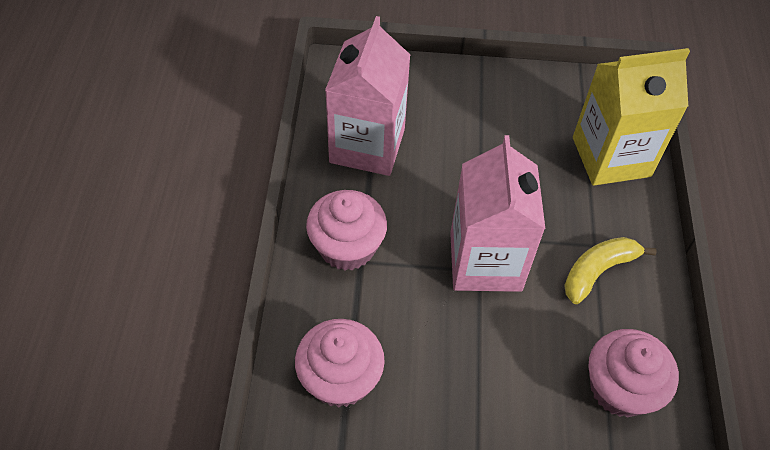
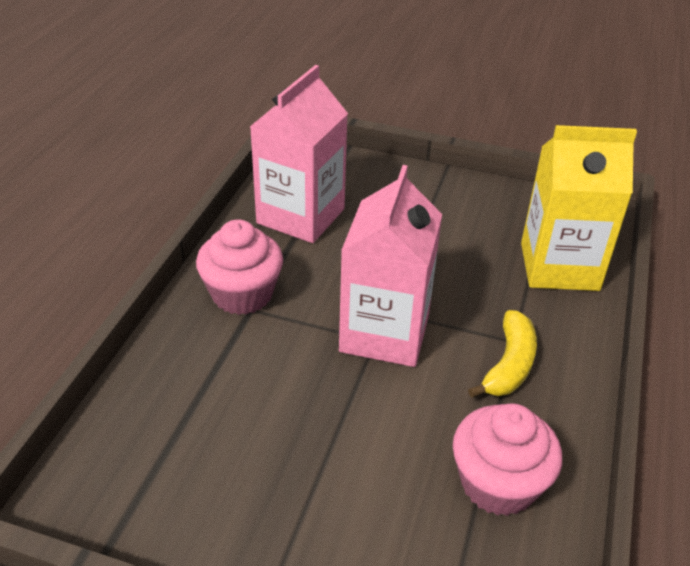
camera: 15 degrees right, 15 degrees down
pink cupcake [295,319,385,408] -> none
yellow banana [564,237,657,304] -> yellow banana turned 135 degrees clockwise [468,310,537,398]

